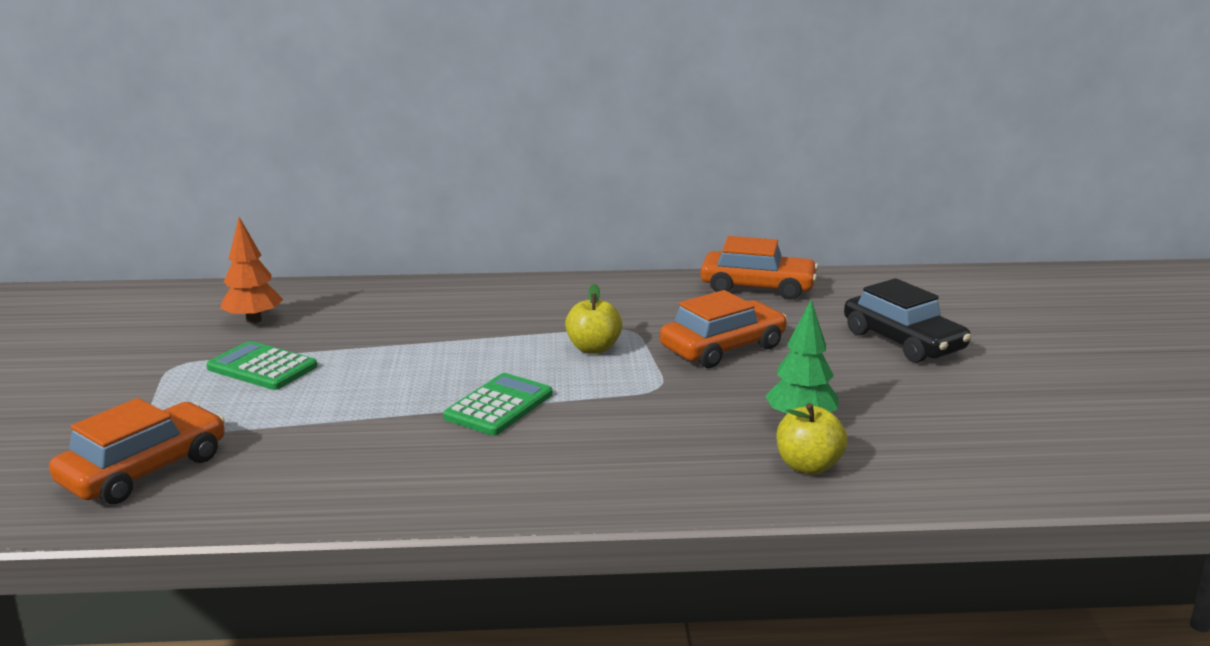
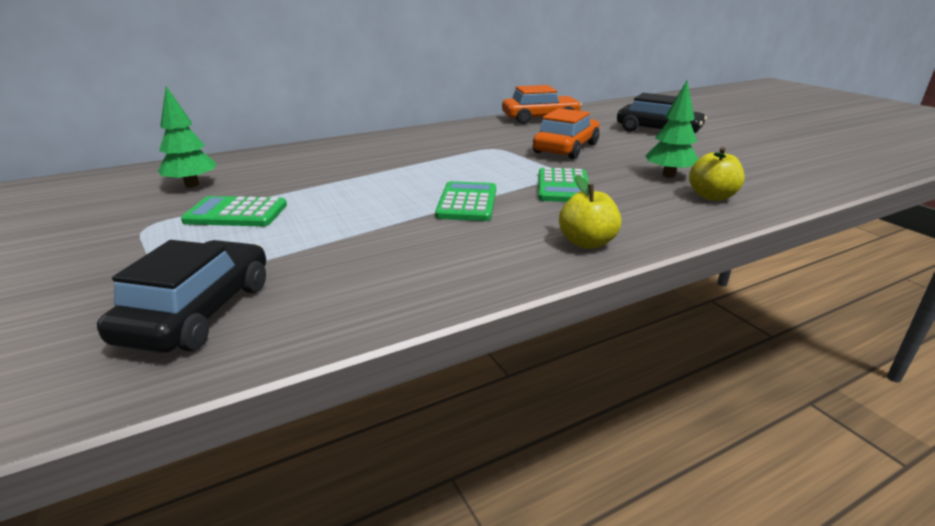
camera: 25 degrees left, 5 degrees up
orange car [49,398,225,504] -> black car [97,240,266,353]
orange tree [220,217,283,324] -> green tree [158,86,216,188]
yellow apple [565,284,622,354] -> yellow apple moved to [559,175,622,249]
none -> green calculator [538,168,589,202]

